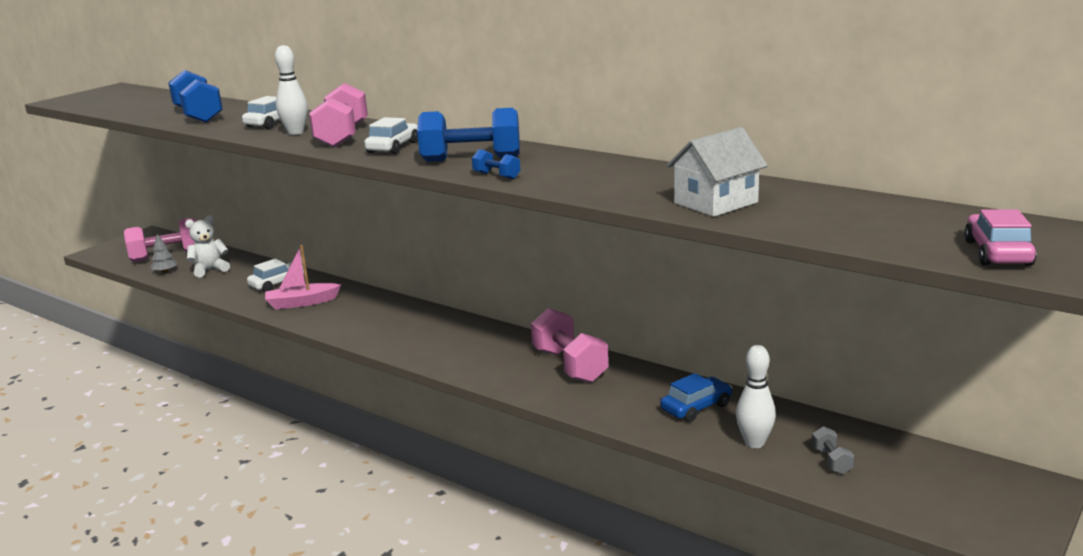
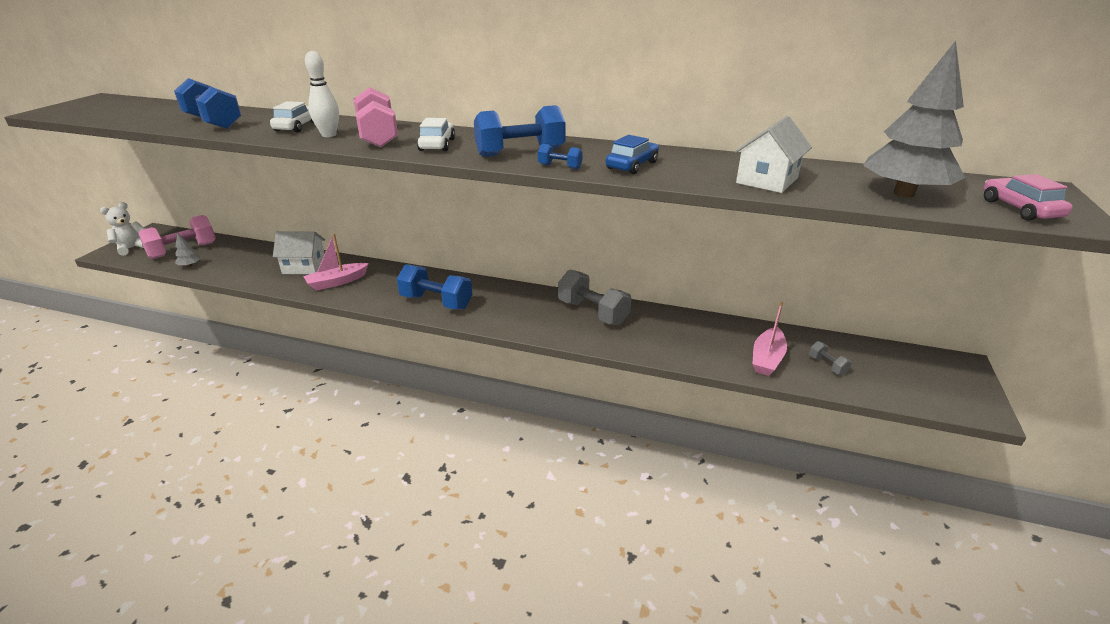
camera: 20 degrees left, 10 degrees up
white teddy bear [185,215,230,278] -> white teddy bear moved to [100,202,145,256]
white car [247,259,304,292] -> white house [273,231,325,274]
pink dumbbell [531,308,609,383] -> grey dumbbell [558,270,631,325]
blue car [661,373,732,422] -> blue car moved to [606,135,659,174]
white bowling pin [736,345,776,448] -> pink boat [752,302,787,376]
none -> blue dumbbell [397,264,472,310]
none -> grey tree [863,41,966,198]

